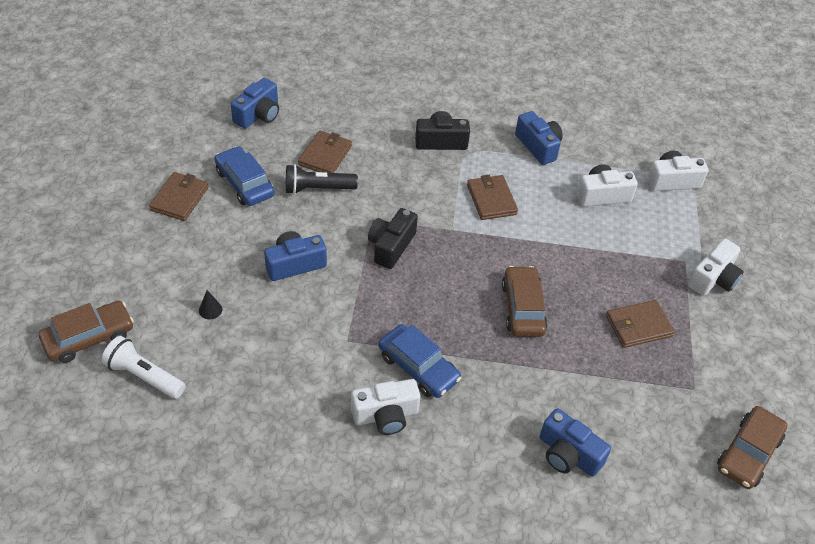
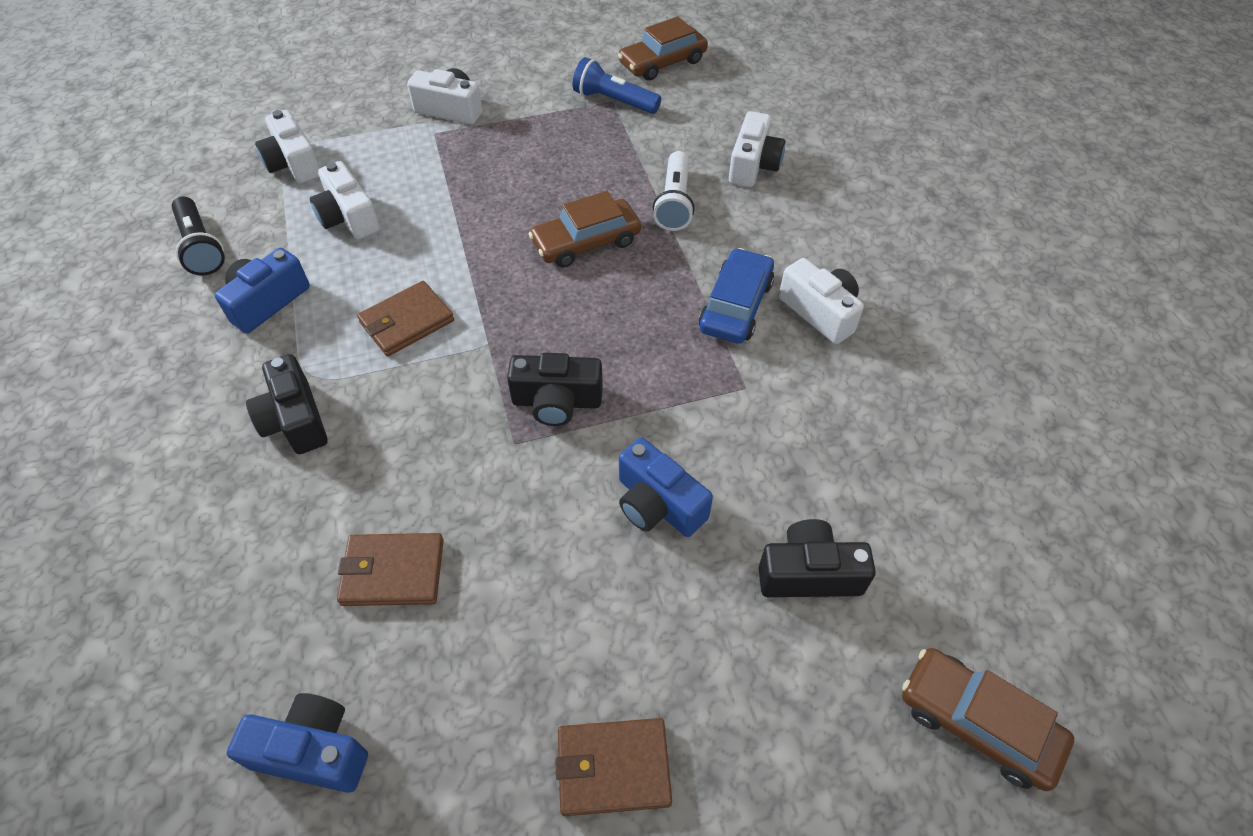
camera: 110 degrees left, 5 degrees up
white flashlight [102,336,186,399] -> white flashlight moved to [653,151,695,231]
black cone [199,290,222,319] -> black camera [758,519,876,597]
blue car [214,146,274,206] -> none
black flashlight [286,164,358,194] -> black flashlight moved to [172,196,225,276]
blue camera [540,408,611,477] -> white camera [729,111,785,187]
brown wallet [606,300,675,348] -> none
brown car [717,406,788,489] -> brown car turned 135 degrees clockwise [618,16,708,81]
none -> blue flashlight [572,57,661,114]

